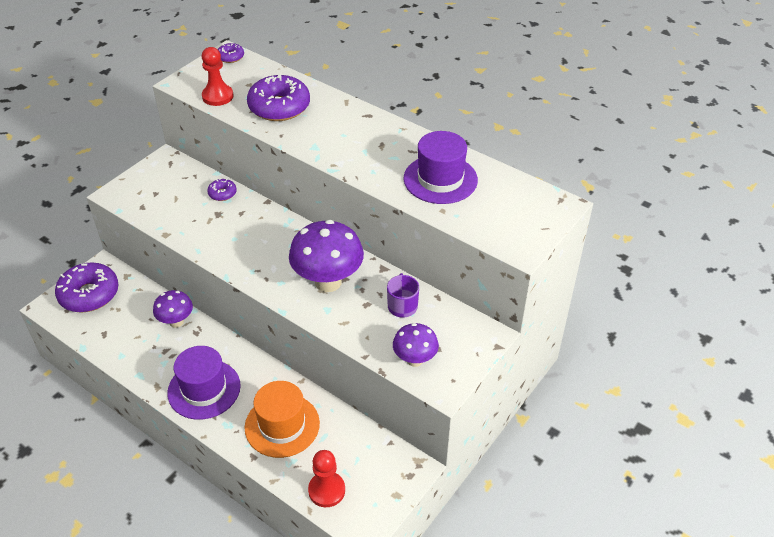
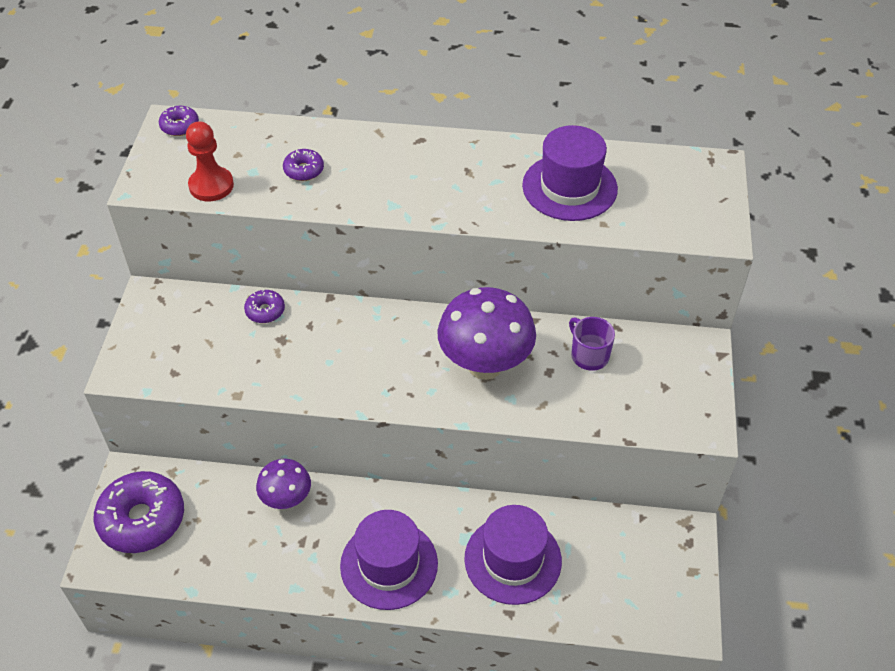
camera: 30 degrees left, 5 degrees up
orange hat [245,381,320,458] -> purple hat [464,505,562,605]
purple donut [247,74,310,121] -> purple donut [283,149,324,181], size x0.47
red pawn [308,450,345,507] -> none
purple mushroom [393,323,439,367] -> none

